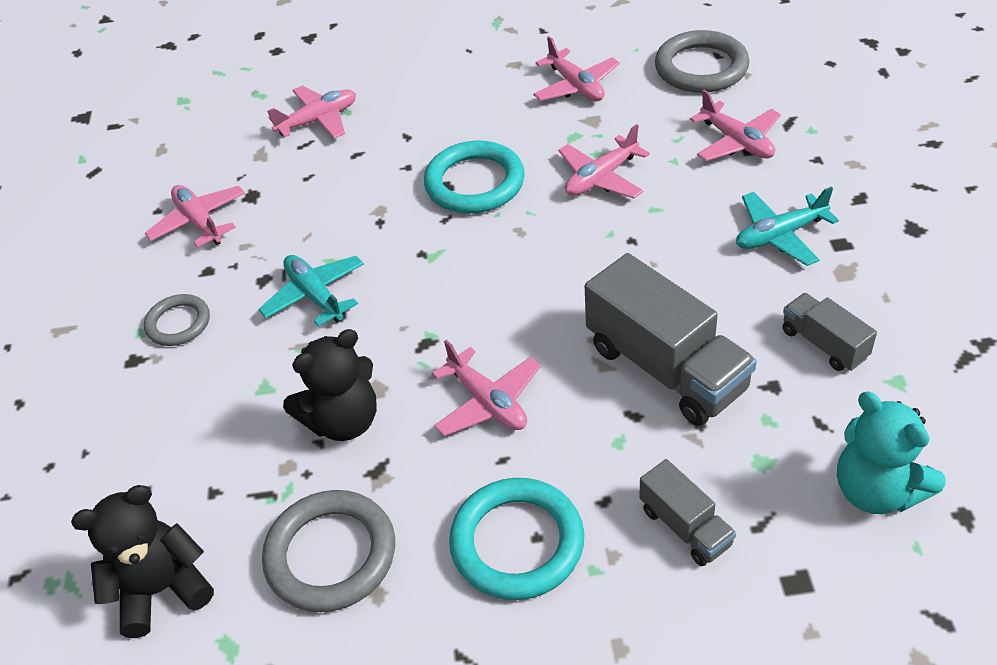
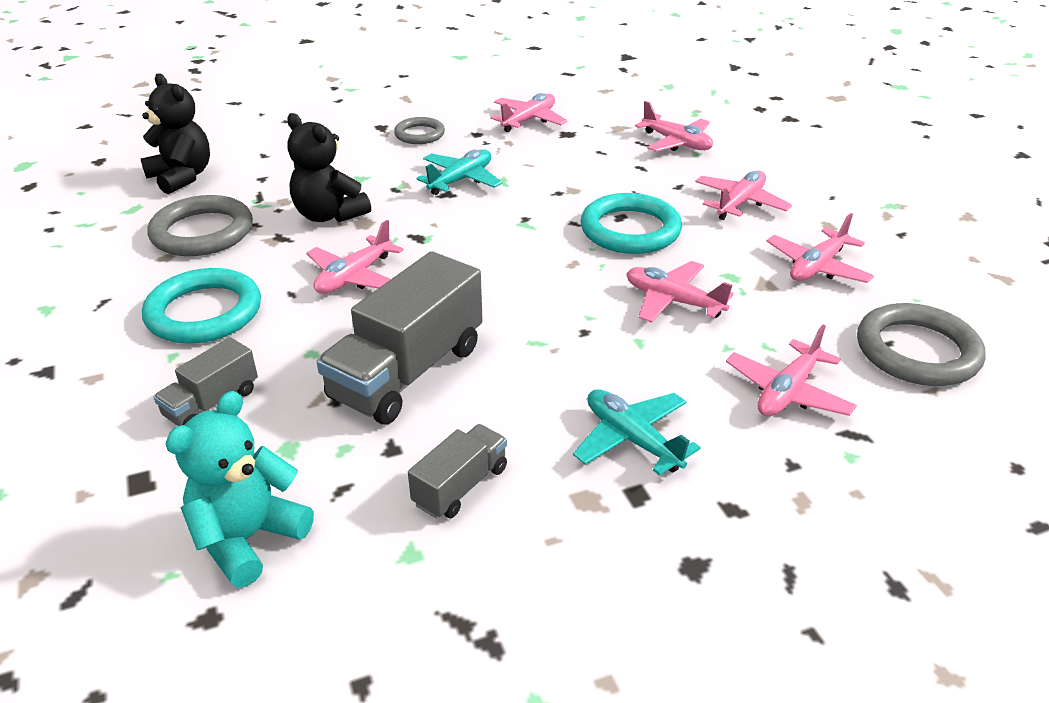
camera: 70 degrees right, 10 degrees down
none -> pink plane [695,171,792,220]

